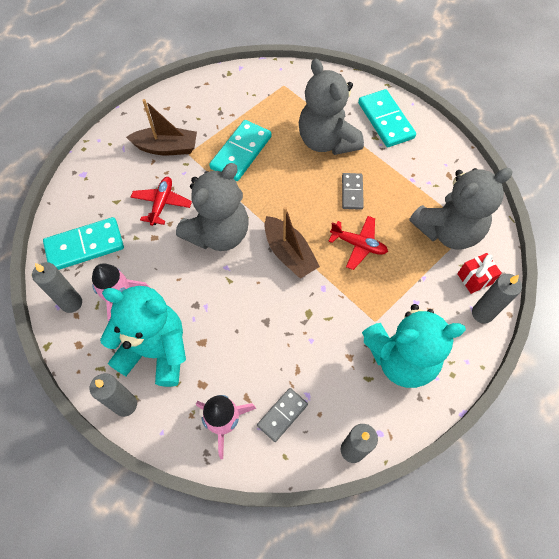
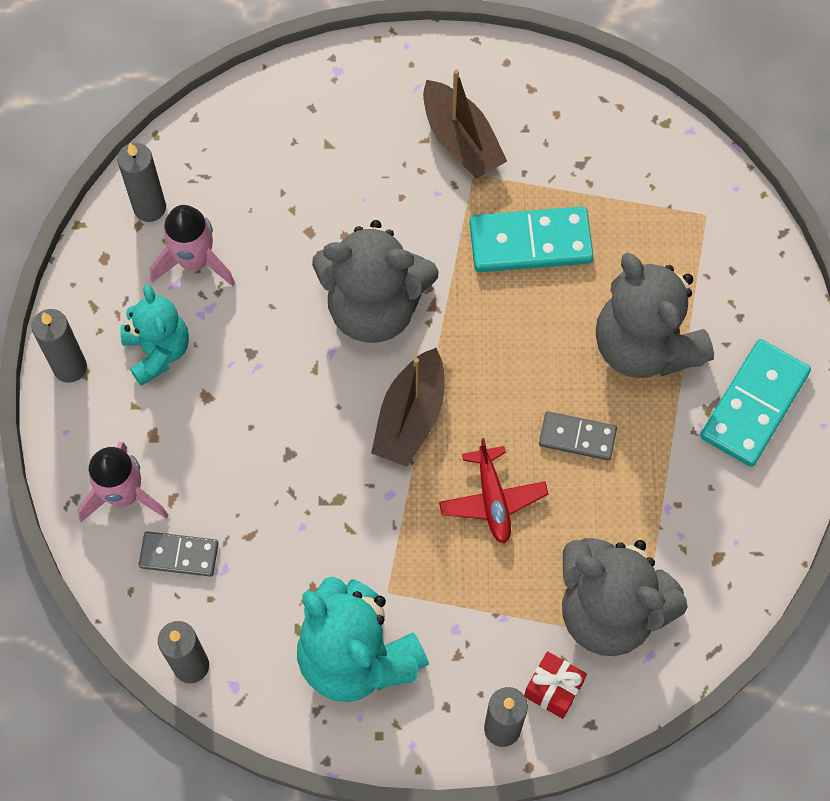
camera: 55 degrees right, 5 degrees up
turquoise domino [43,217,124,270] -> none
turquoise teddy bear [100,286,186,387] -> turquoise teddy bear [120,285,189,386], size x0.62
red plane [131,177,192,226] -> none
grey teddy bear [299,59,364,155] -> grey teddy bear turned 60 degrees counterclockwise [596,253,714,378]
grey domino [342,173,364,210] -> grey domino turned 45 degrees clockwise [539,411,617,461]

